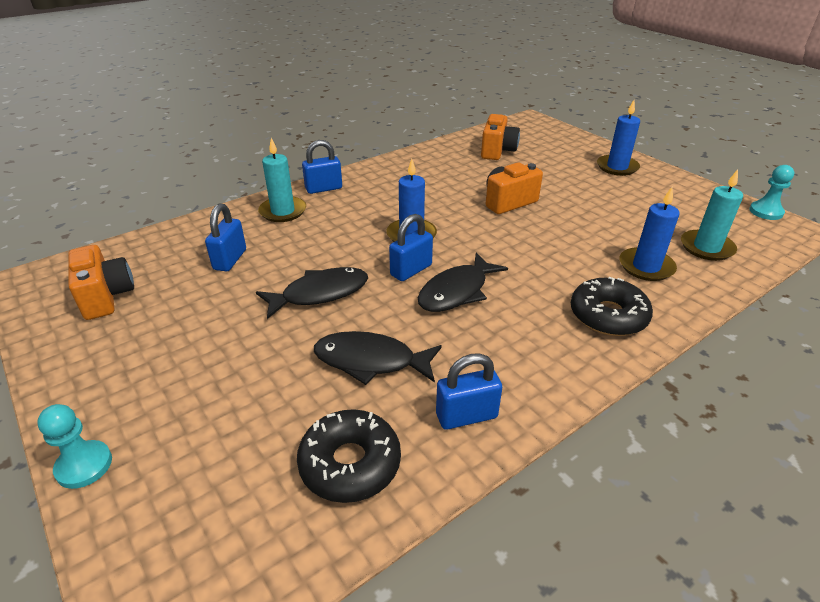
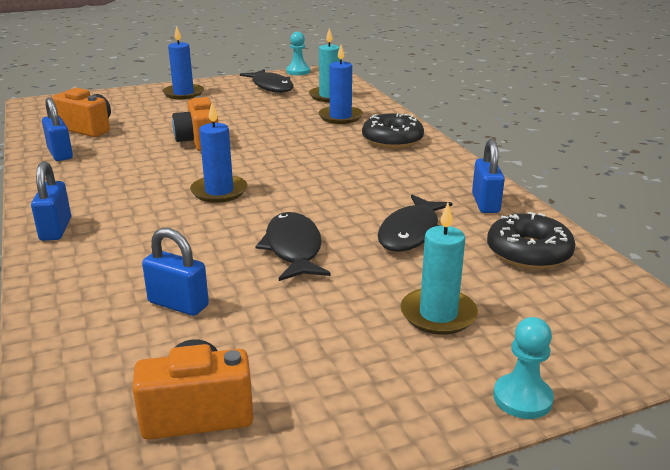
camera: 75 degrees left, 10 degrees down
turquoise candle [258,138,306,222] -> turquoise candle moved to [400,203,478,335]
blue padlock [389,214,433,281] -> blue padlock moved to [42,97,73,161]
black fish [418,253,508,312] -> black fish moved to [240,69,293,93]

